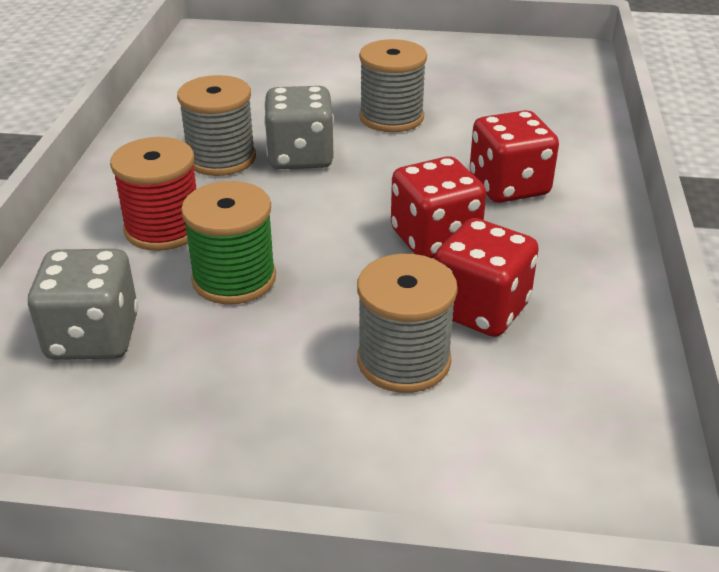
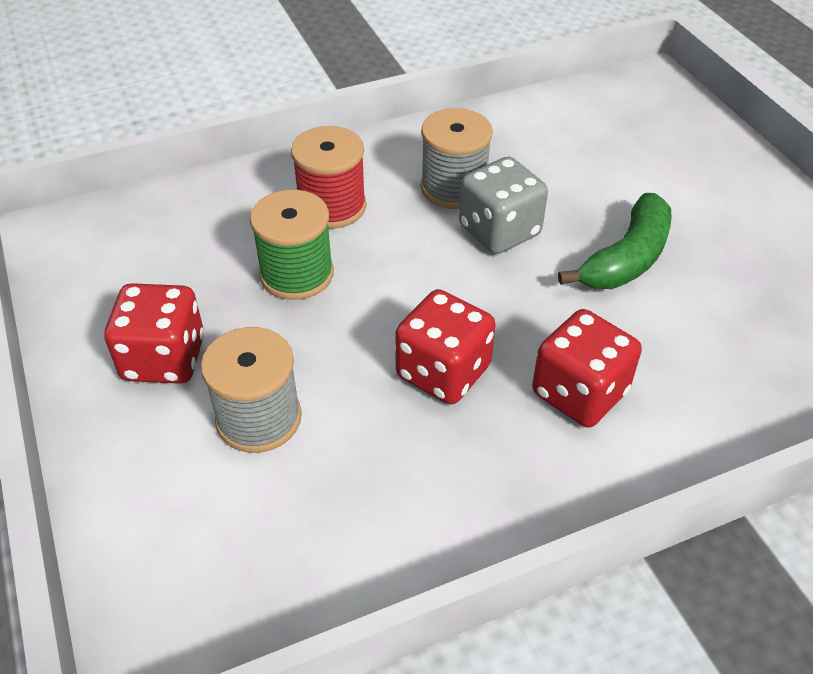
camera: 60 degrees right, 10 degrees up
grey dice [28,249,138,360] -> none
grey spool [359,39,427,132] -> green banana [558,193,672,289]
red dice [434,218,539,337] -> red dice moved to [105,283,204,384]

